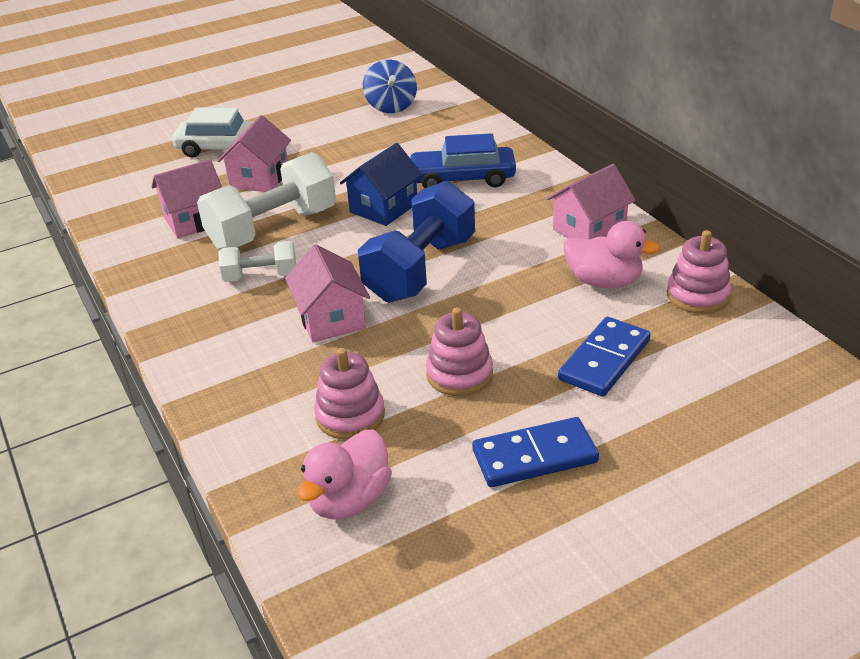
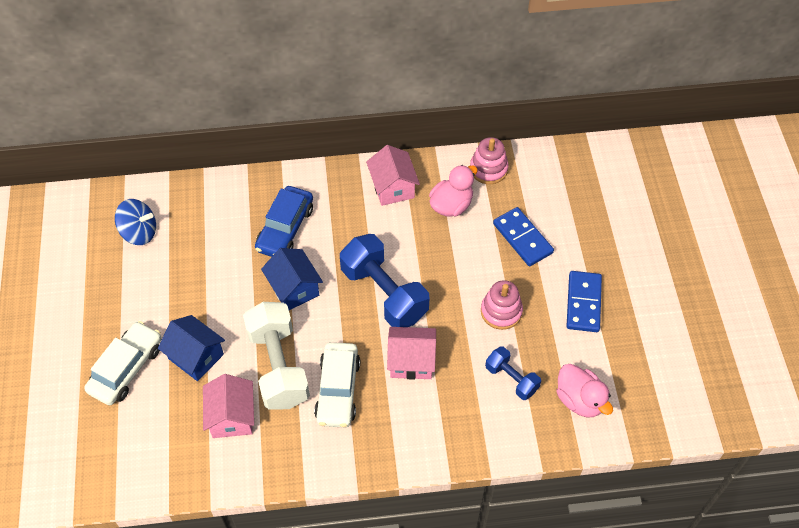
camera: 70 degrees left, 20 degrees up
pink house [217,115,291,192] -> blue house [158,315,225,381]
white dumbbell [218,241,296,282] -> white car [314,342,360,428]
pink stacking toy [314,348,385,440] -> blue dumbbell [485,346,541,400]

